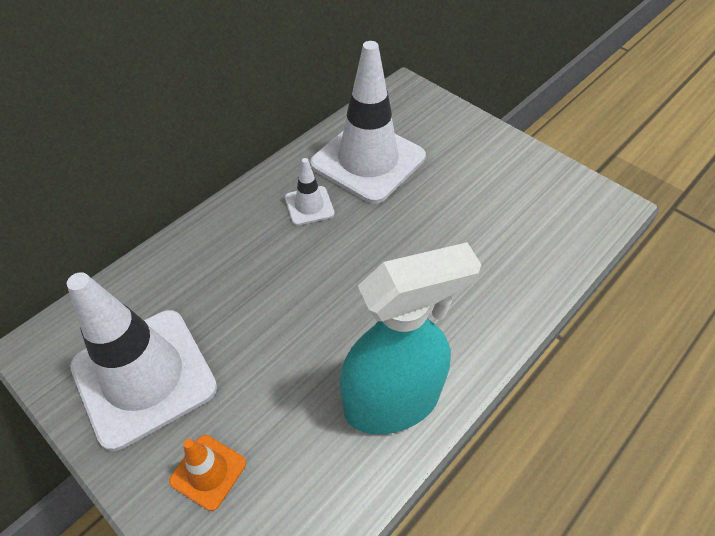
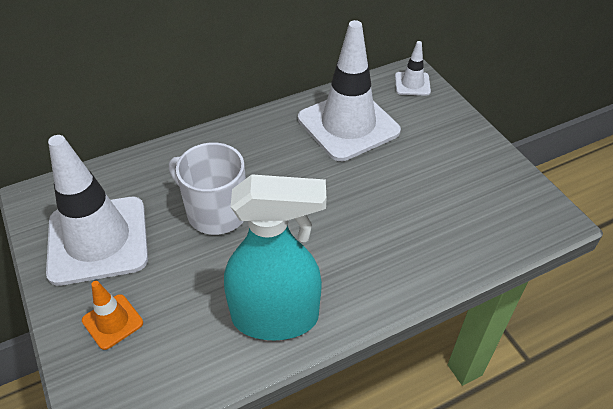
camera: 20 degrees right, 5 degrees down
white traffic cone [285,158,335,225] -> white traffic cone moved to [395,41,431,96]
none -> white mug [169,143,246,235]

